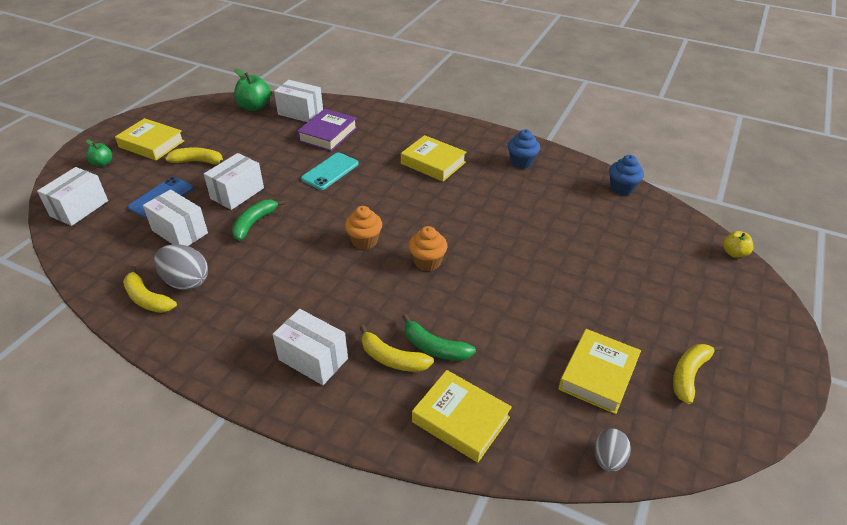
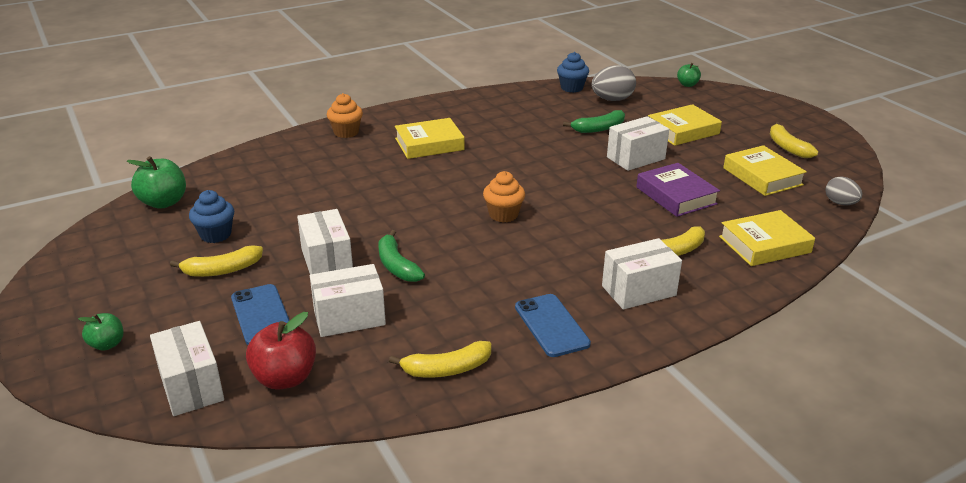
camera: 55 degrees left, 10 degrees down
yellow book [115,118,185,160] -> yellow book moved to [648,104,722,146]
grey egg [154,244,208,290] -> grey egg moved to [592,65,636,101]
yellow banana [165,148,223,164] -> yellow banana turned 150 degrees counterclockwise [170,245,263,277]
white box [274,80,323,122] -> white box moved to [607,116,669,171]
purple book [297,109,357,151] -> purple book moved to [636,163,720,217]
turquoise phone [301,153,359,190] -> none
green banana [402,314,476,361] -> green banana moved to [563,110,625,133]
orange cupcake [408,226,447,271] -> orange cupcake moved to [327,93,363,138]
blue cupcake [508,129,540,169] -> blue cupcake moved to [189,190,234,243]
yellow apple [723,231,753,258] -> green apple [677,63,701,87]
none -> red apple [246,312,316,390]
none -> blue phone [515,294,591,357]

